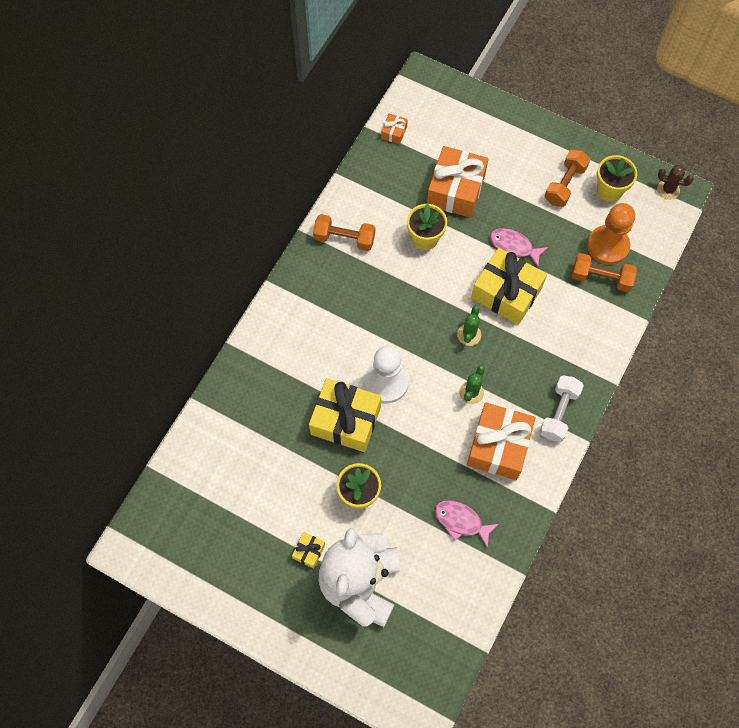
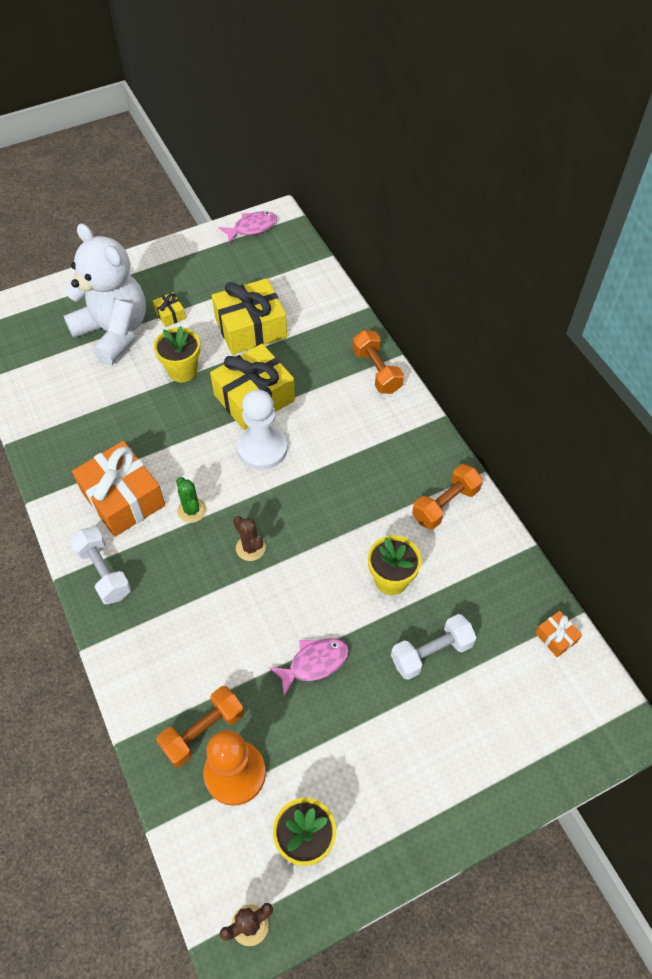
camera: 125 degrees right, 10 degrees down
orange gift [427,146,488,218] -> white dumbbell [391,614,477,680]
pink fish [435,500,499,548] -> pink fish moved to [219,211,277,243]
green cactus [457,306,481,346] -> brown cactus [233,516,266,561]
yellow gift [471,248,547,325] -> yellow gift moved to [212,278,287,355]
orange dumbbell [545,149,590,207] -> orange dumbbell moved to [352,330,404,394]

